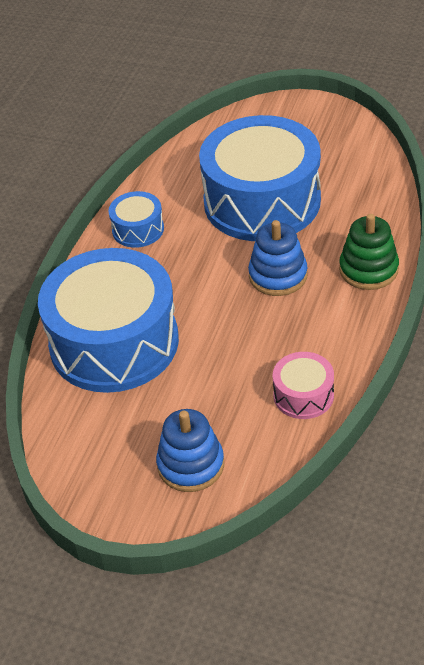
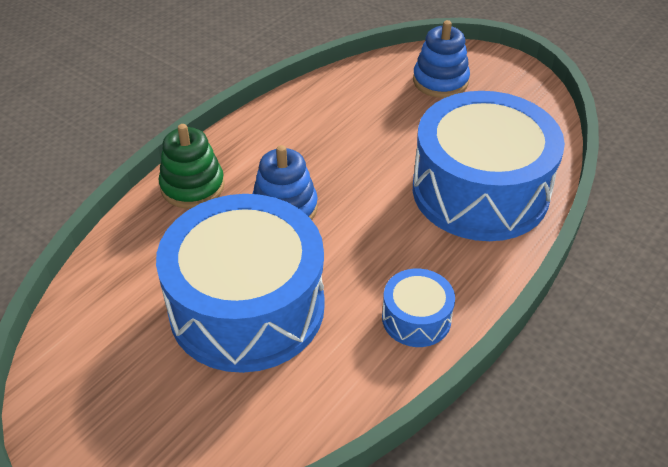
camera: 165 degrees left, 0 degrees up
pink drum [273,352,334,419] -> none

